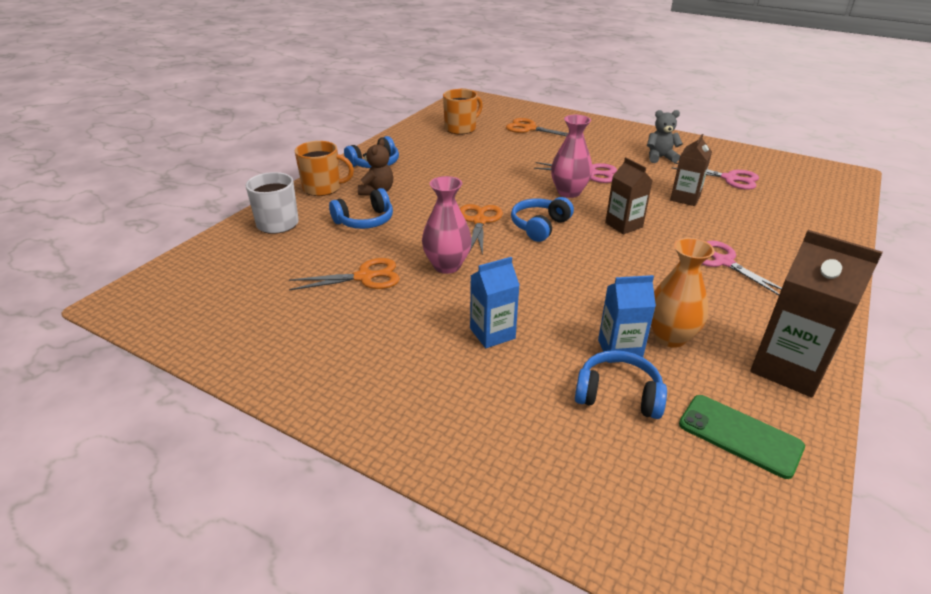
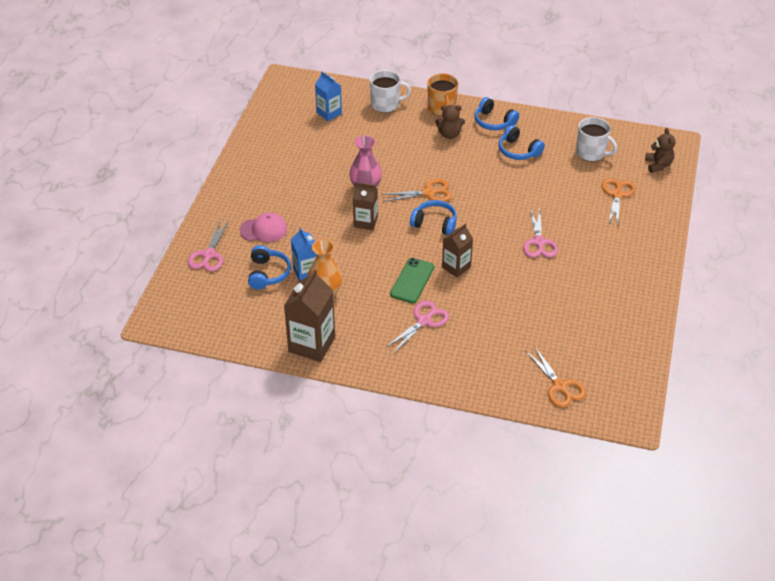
camera: 75 degrees right, 10 degrees up
orange scissors [289,258,400,290] -> orange scissors moved to [526,346,586,407]
blue headphones [329,188,393,229] -> blue headphones moved to [498,125,545,160]
orange mug [443,89,483,135] -> white mug [576,117,617,161]
blue carton [470,257,520,348] -> blue carton moved to [315,71,342,121]
pink vase [551,115,593,198] -> none
grey teddy bear [647,110,683,163] -> none
brown carton [670,134,712,206] -> brown carton moved to [353,182,378,230]
pink scissors [672,162,759,190] -> pink scissors moved to [188,220,229,271]
green phone [679,395,805,479] -> green phone moved to [390,258,434,303]
none -> pink cap [240,212,287,242]
none -> brown teddy bear [645,128,676,173]

